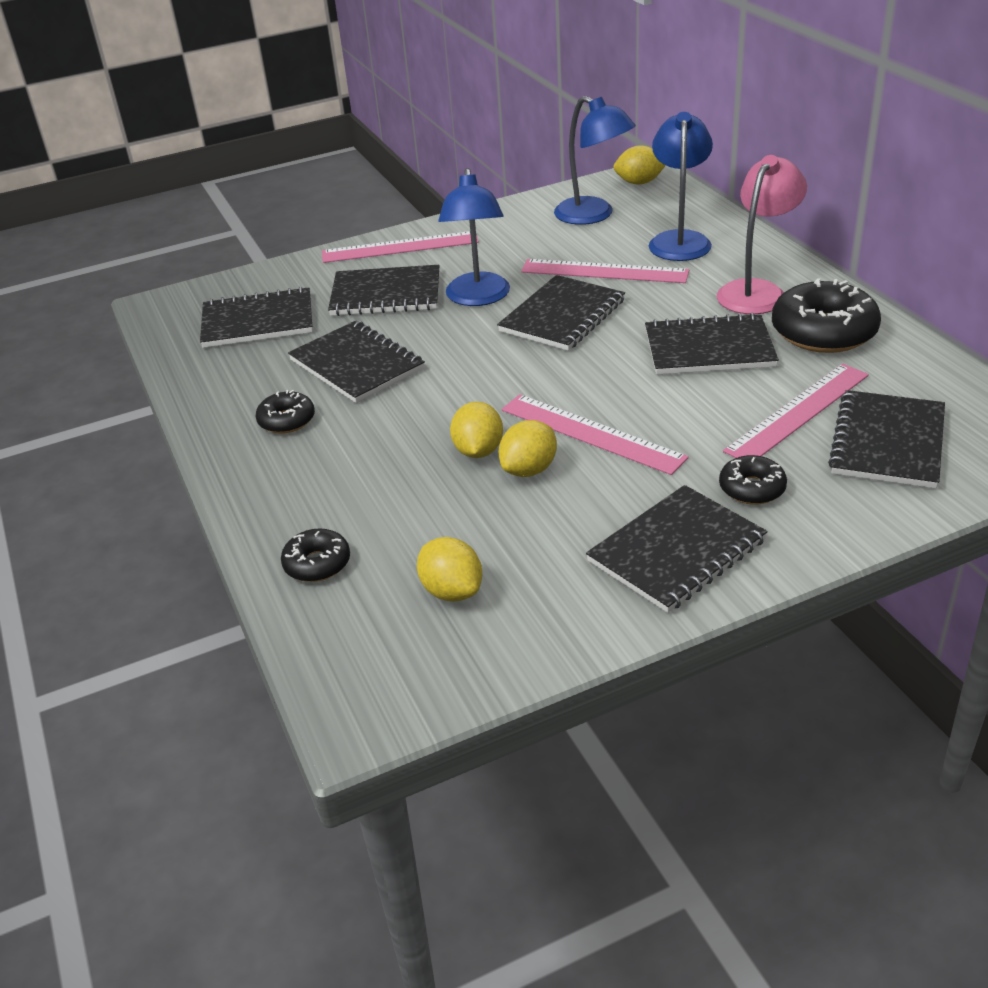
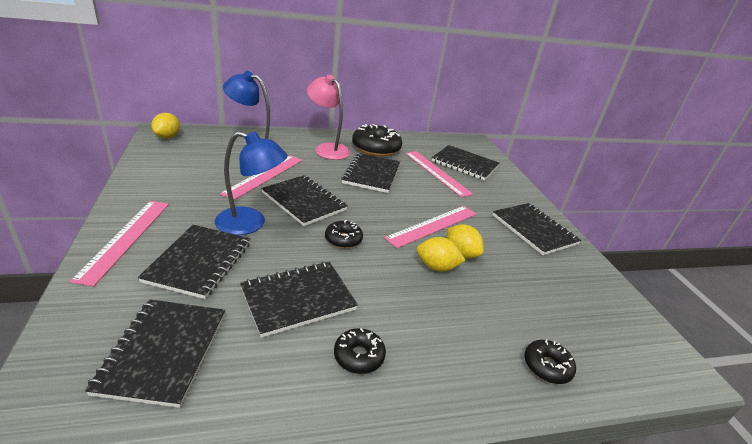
camera: 85 degrees left, 5 degrees down
yellow lemon [417,537,482,602] -> none
blue lamp [554,96,636,225] -> none
black donut [719,455,787,505] -> black donut moved to [325,220,363,248]

